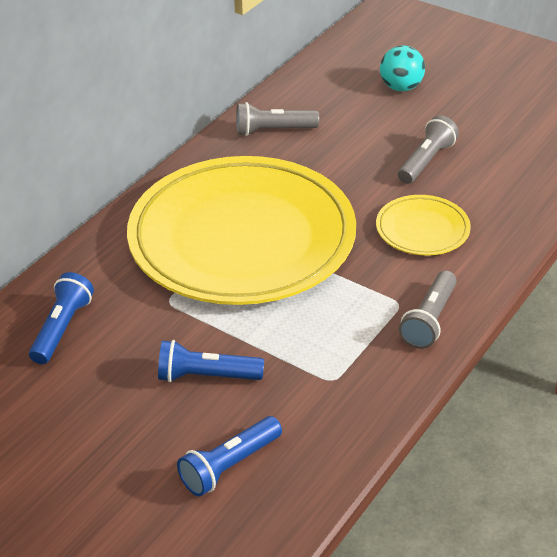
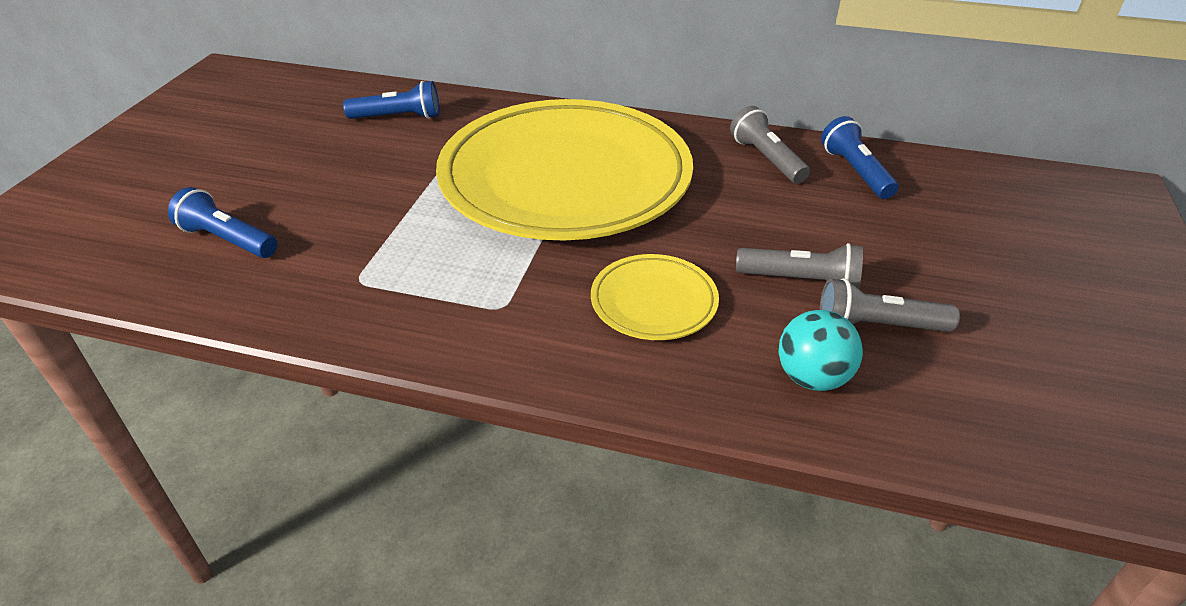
camera: 70 degrees right, 0 degrees up
blue flashlight [158,340,264,382] -> blue flashlight moved to [821,116,899,199]
turquoise ball [380,45,425,91] -> turquoise ball moved to [778,310,863,391]
grey flashlight [399,271,457,349] -> grey flashlight moved to [820,278,960,332]

